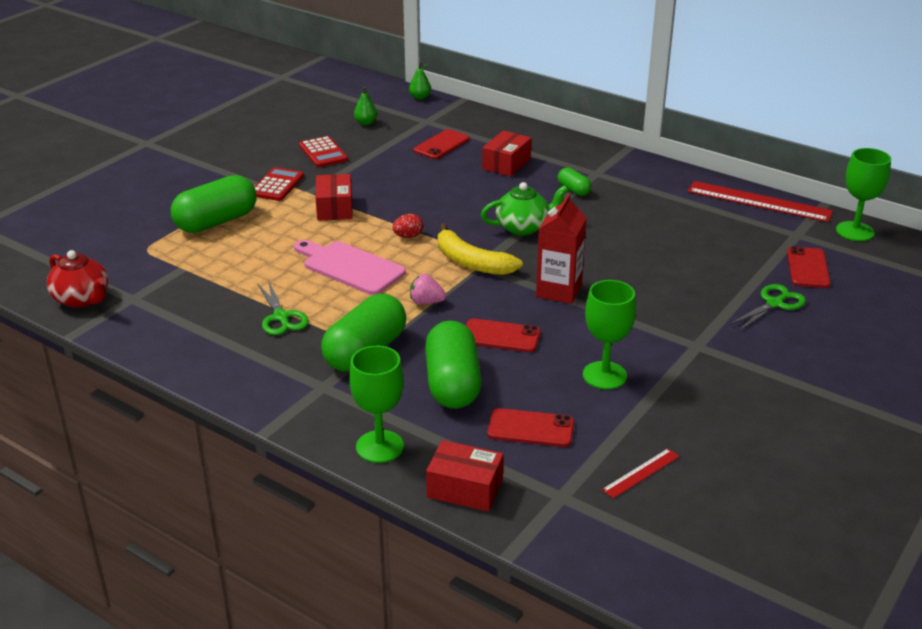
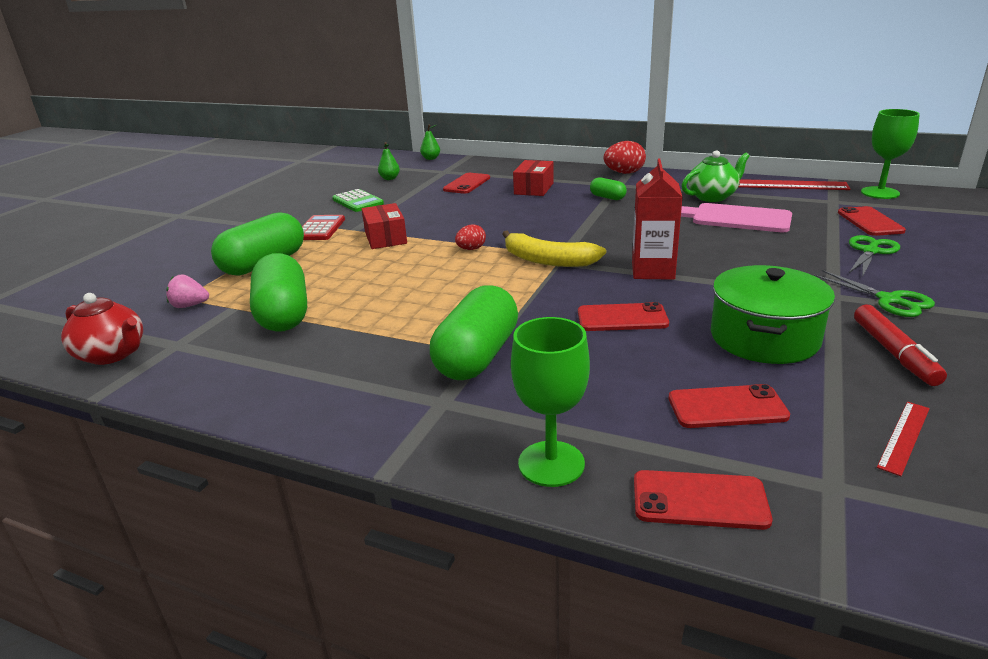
camera: 10 degrees left, 5 degrees down
green scissors [257,280,309,335] -> green scissors moved to [814,270,935,317]
pink cutting board [294,240,406,295] -> pink cutting board moved to [681,203,792,232]
red calculator [299,136,348,167] -> green calculator [332,189,384,212]
pink strawberry [410,274,446,305] -> pink strawberry moved to [166,274,209,308]
green capsule [425,320,482,409] -> green capsule moved to [250,253,307,332]
red box [426,440,504,512] -> red phone [634,470,772,530]
green teapot [481,182,568,236] -> green teapot moved to [682,150,750,202]
green goblet [583,280,636,390] -> green pot [711,265,835,364]
none -> red egg [604,141,646,174]
none -> red marker [854,304,947,386]

